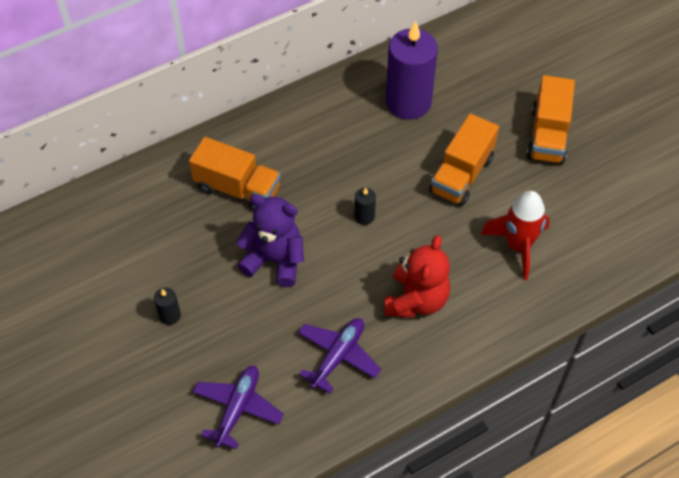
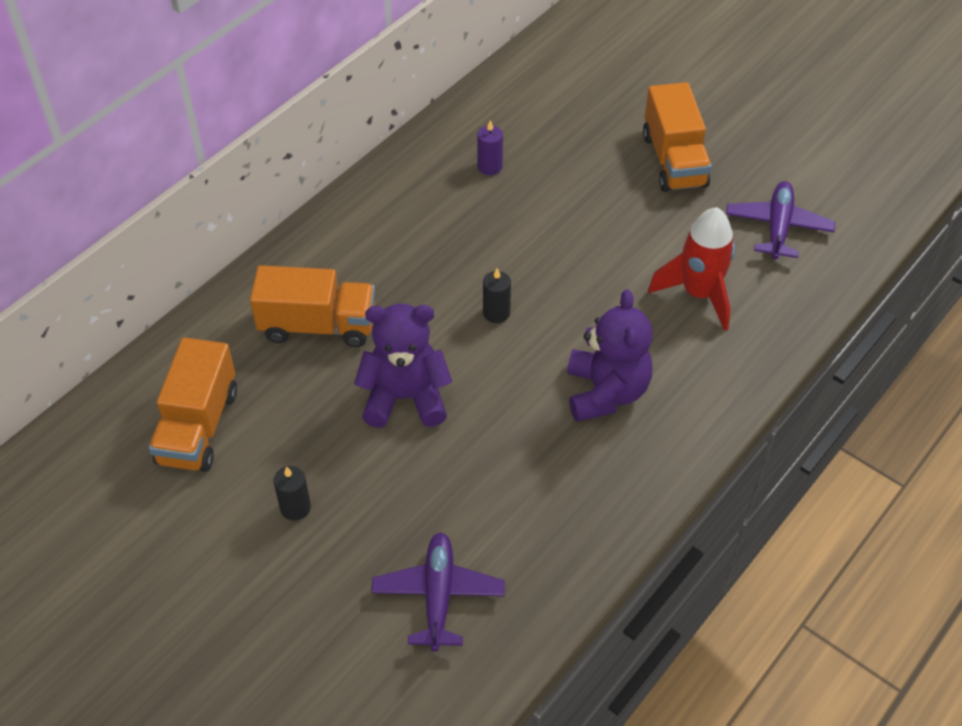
camera: 20 degrees left, 5 degrees down
purple plane [298,318,381,393] -> purple plane moved to [726,181,835,260]
red teddy bear [384,235,450,318] -> purple teddy bear [567,289,653,422]
purple candle [386,21,438,120] -> purple candle [477,120,503,175], size x0.41
orange truck [429,114,499,206] -> orange truck moved to [149,337,237,472]

